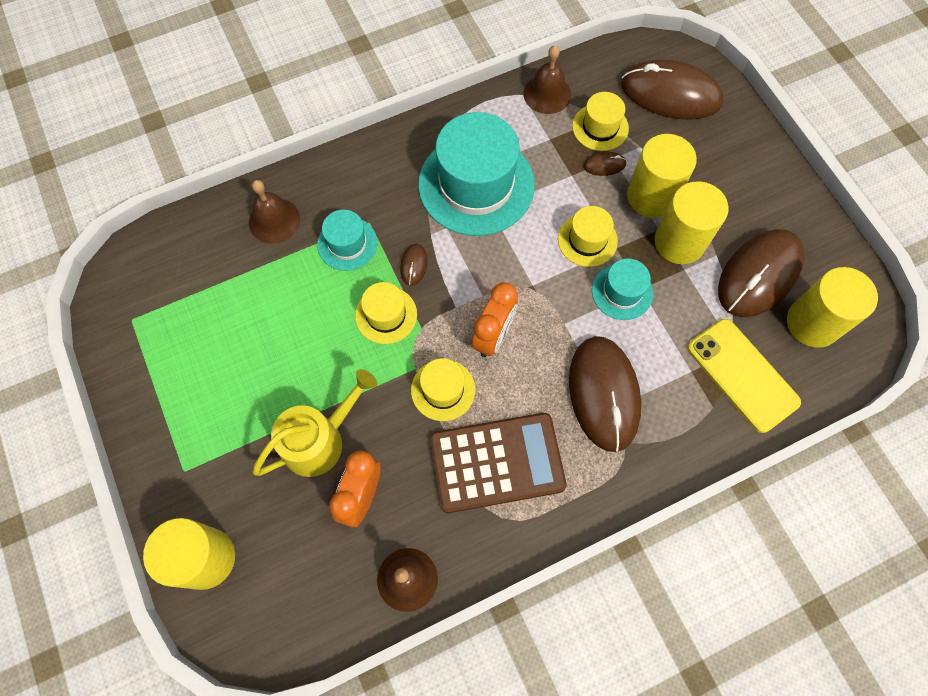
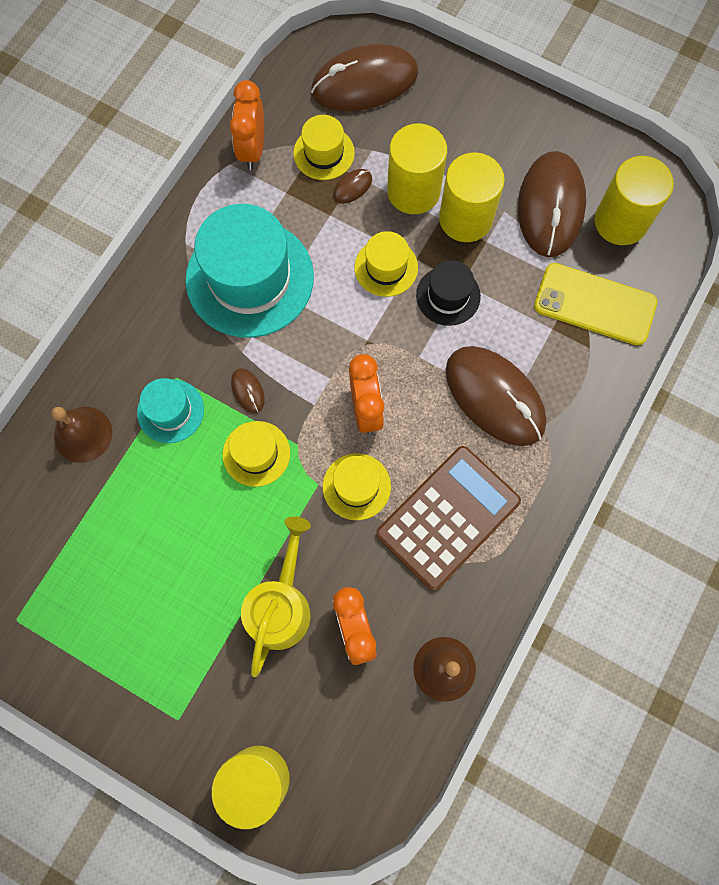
camera: 35 degrees left, 5 degrees up
brown bell [523,45,571,114] -> orange clock [230,80,264,170]
turquoise hat [592,258,653,320] -> black hat [416,260,481,326]

